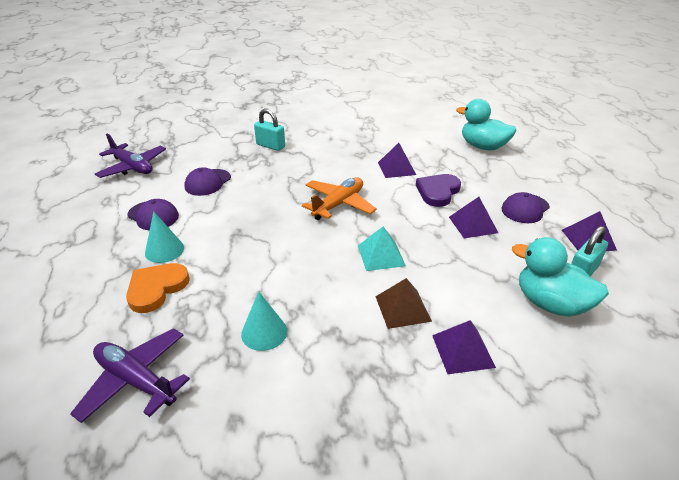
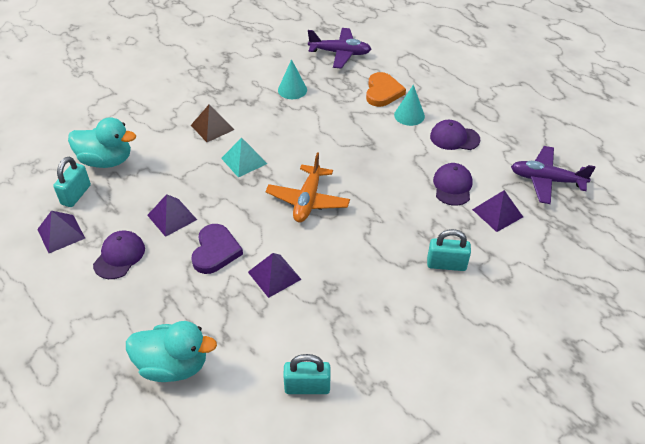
camera: 155 degrees right, 10 degrees up
purple pyramid [432,320,496,374] -> purple pyramid moved to [472,190,523,232]
none -> turquoise padlock [283,354,330,394]

